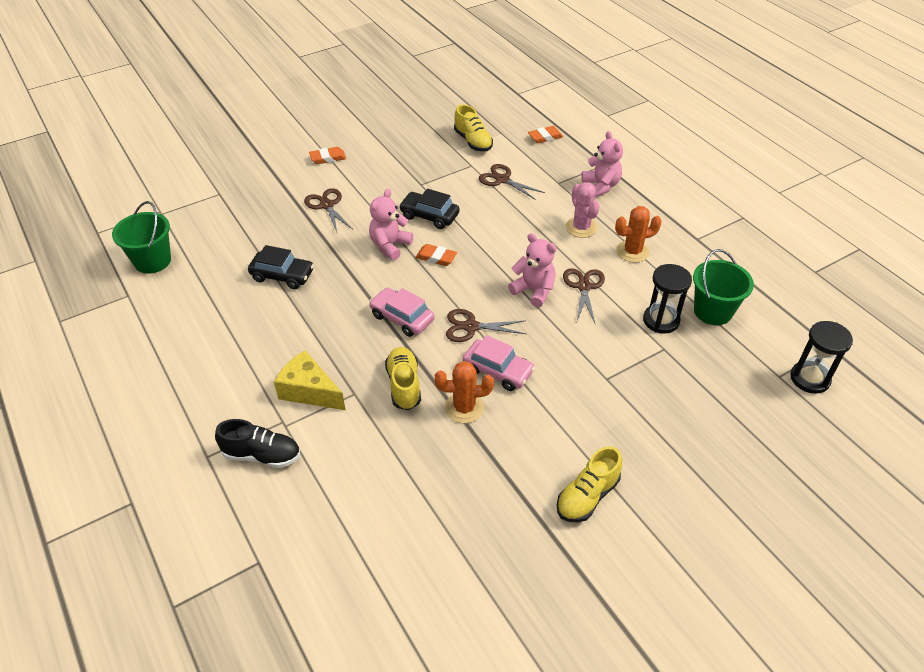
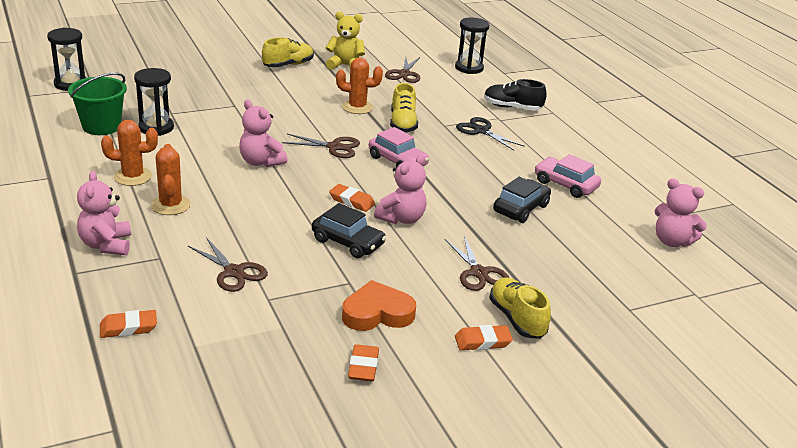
camera: 175 degrees left, 15 degrees down
green bucket [112,201,171,274] -> pink teddy bear [655,178,707,247]
black car [248,245,314,289] -> black car turned 105 degrees clockwise [493,177,551,223]
yellow cheese [274,350,345,410] -> black scissors [456,117,525,151]
yellow shoe [454,104,493,152] -> yellow shoe moved to [489,278,551,339]
pink car [463,335,535,391] -> pink car moved to [535,154,601,198]
brown scissors [563,268,605,325] -> brown scissors moved to [385,57,421,83]
pink cactus [566,182,600,238] -> orange cactus [151,144,191,215]
none -> yellow teddy bear [326,12,365,70]
none -> orange heart [342,280,416,331]
none -> orange eraser [348,344,379,381]
none -> black hourglass [455,18,489,74]

